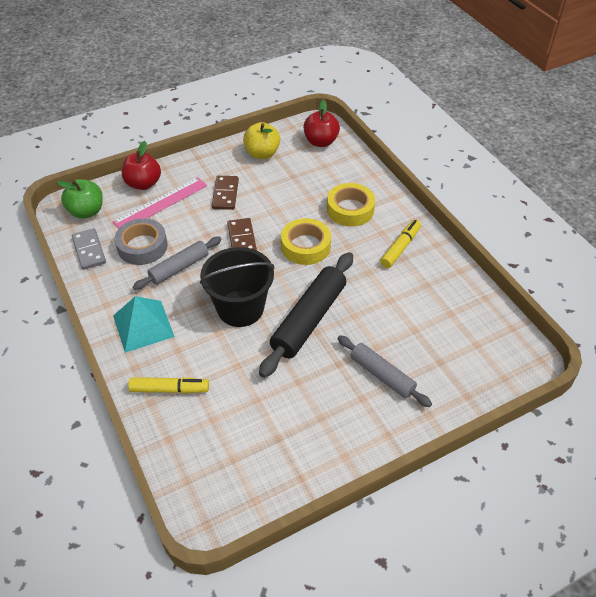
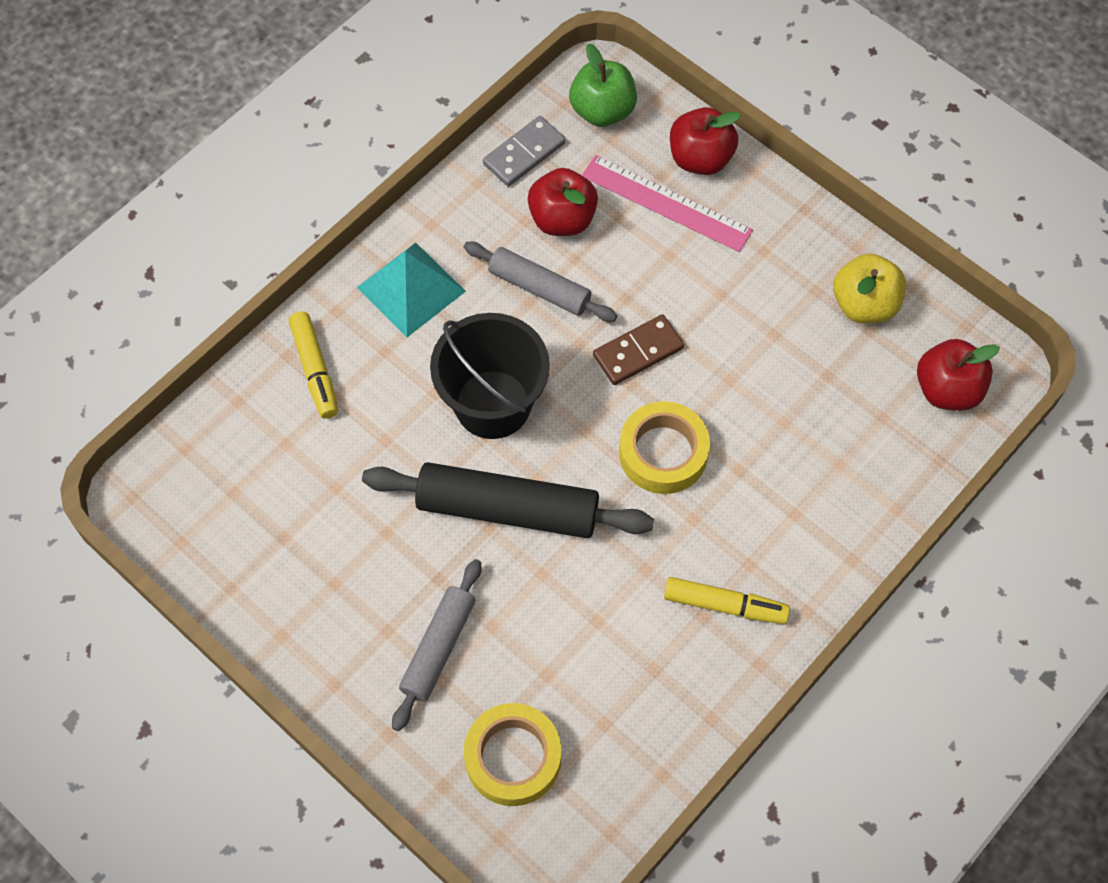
camera: 70 degrees right, 15 degrees up
grey tape [114,218,168,265] -> red apple [528,168,598,236]
brown domino [212,176,239,210] -> none
yellow tape [327,183,375,226] -> yellow tape moved to [464,703,561,806]

